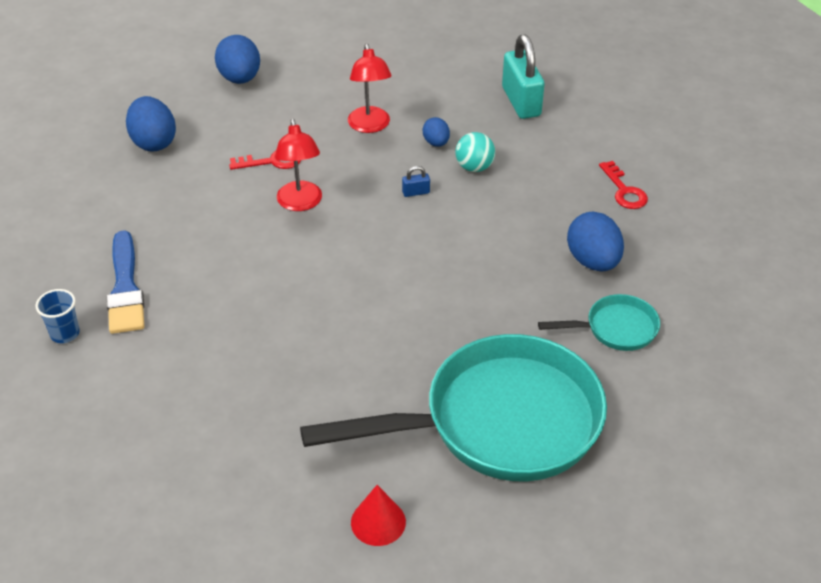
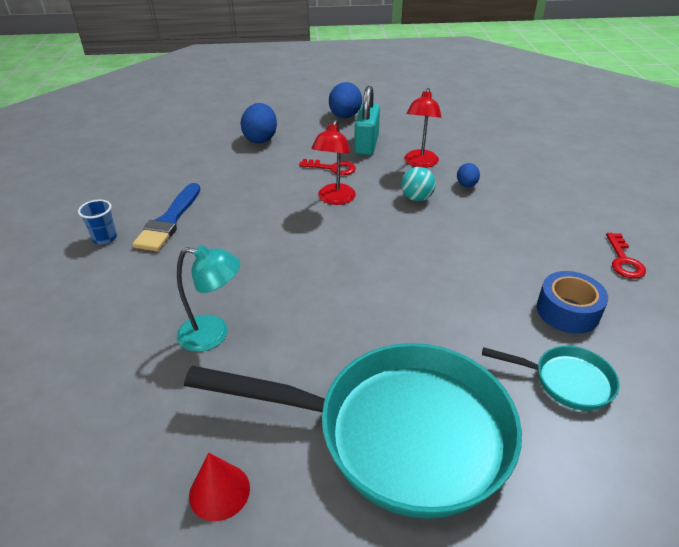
camera: 25 degrees right, 5 degrees down
blue padlock [402,166,430,197] -> none
turquoise ball [456,132,495,172] -> turquoise ball moved to [401,167,436,201]
turquoise padlock [502,35,545,119] -> turquoise padlock moved to [354,86,380,155]
blue egg [567,212,624,272] -> blue tape [537,271,608,334]
none -> turquoise lamp [177,245,241,352]

